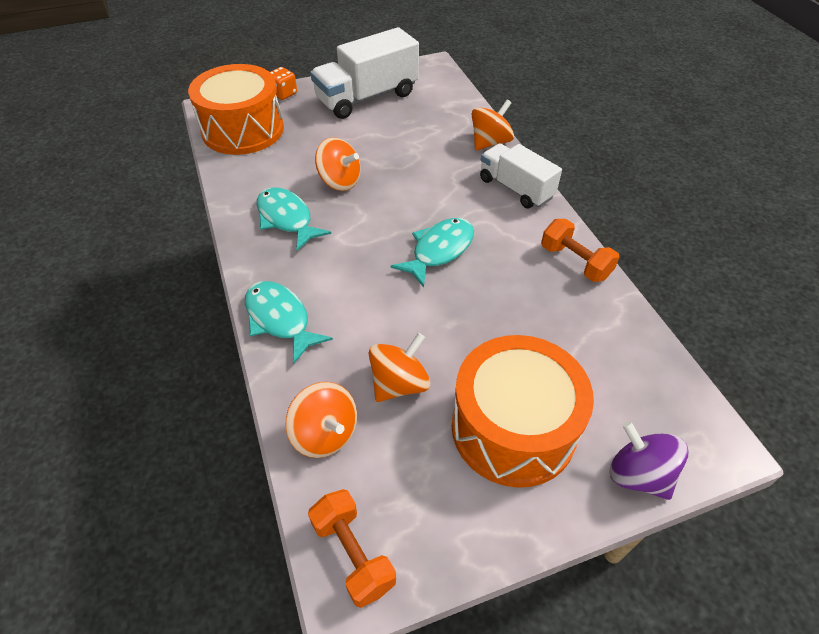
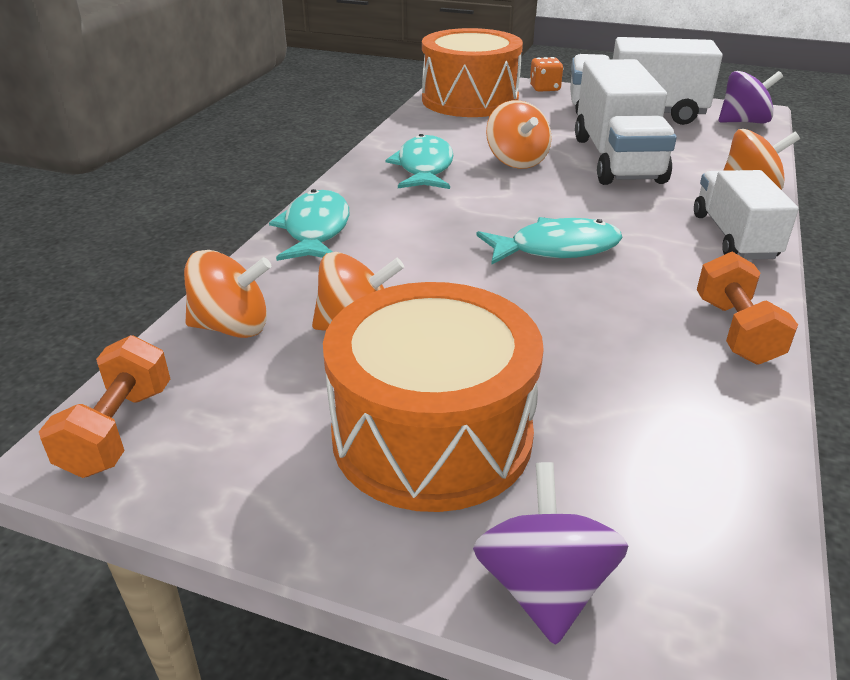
camera: 40 degrees right, 15 degrees down
orange spinning top [286,382,357,458] -> orange spinning top turned 90 degrees counterclockwise [184,250,271,338]
none -> white truck [575,59,677,185]
none -> purple spinning top [719,71,783,123]

